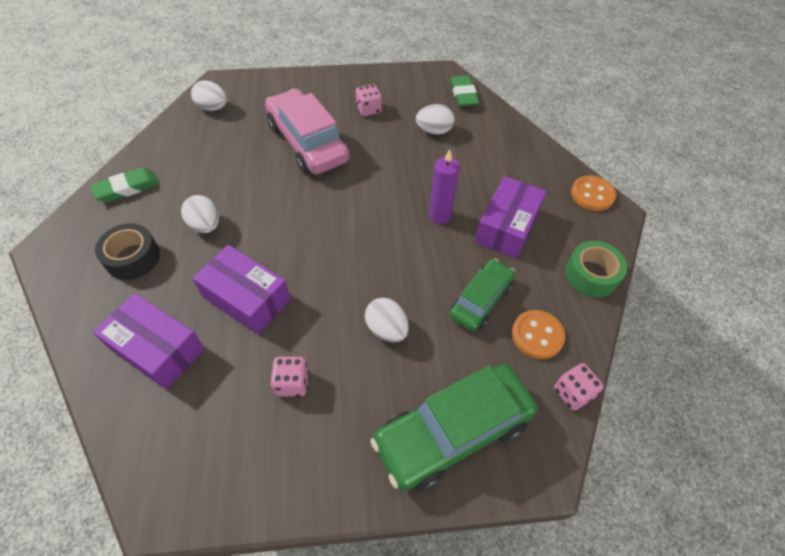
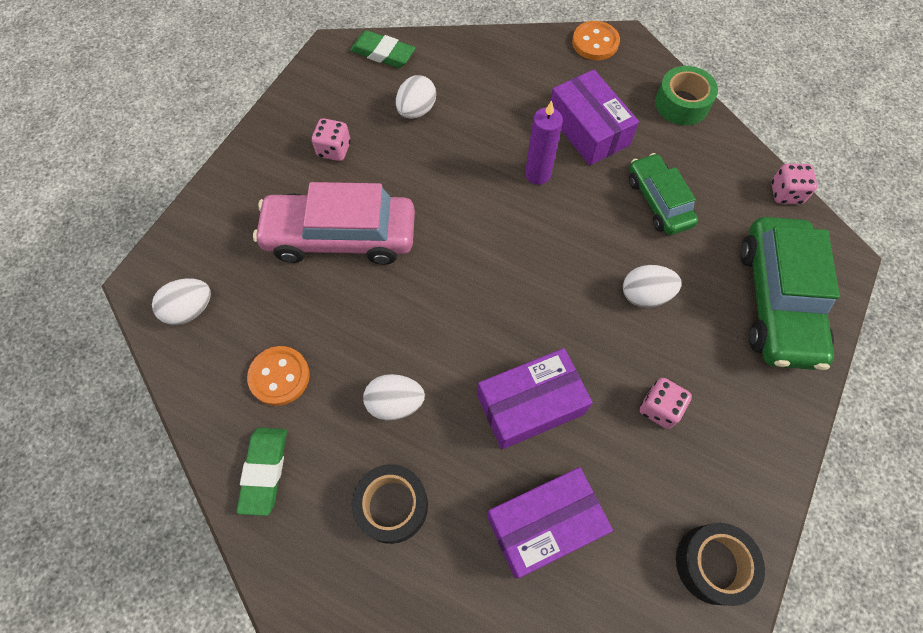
camera: 55 degrees left, 10 degrees up
orange button [512,310,565,359] -> orange button moved to [247,346,310,406]
none -> black tape [676,523,765,606]

